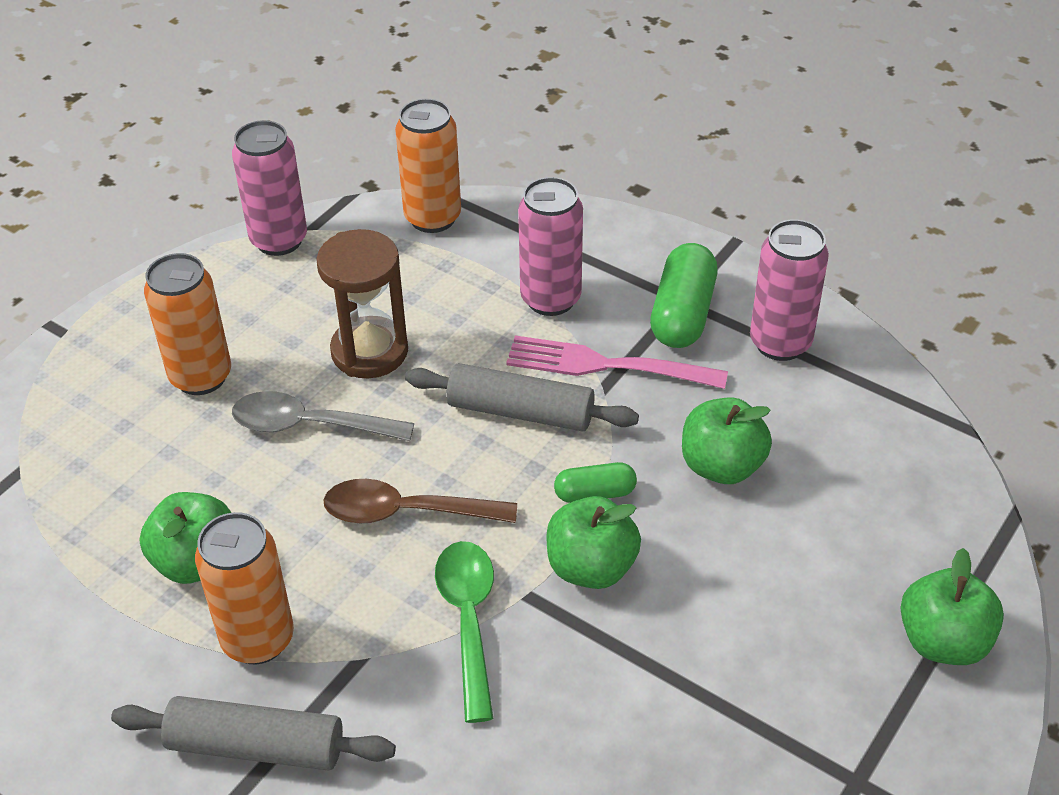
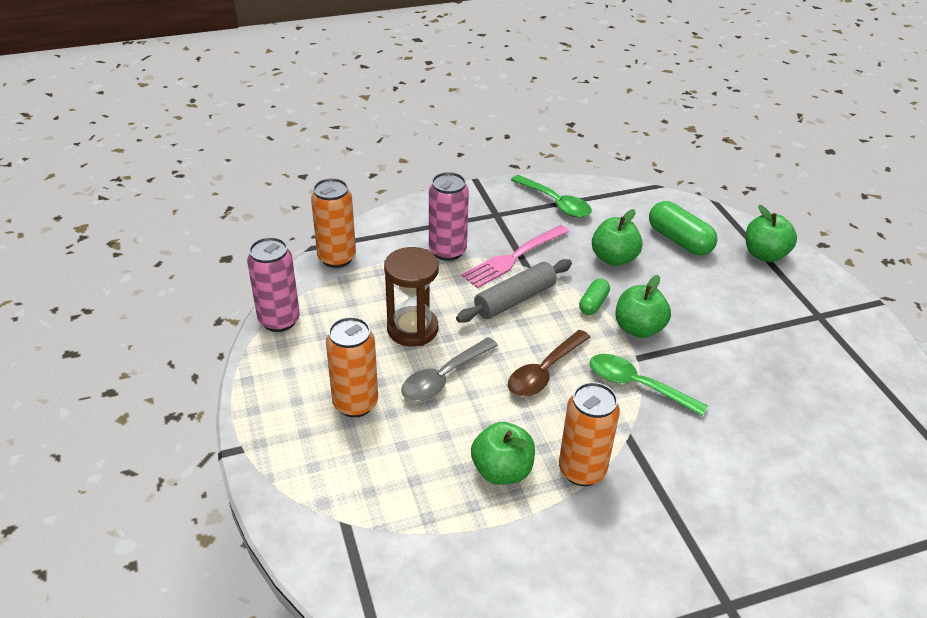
camera: 55 degrees left, 5 degrees down
grey rolling pin [111,696,396,771] -> none
green capsule [650,243,717,348] -> green capsule moved to [649,201,717,255]
pink can [750,219,829,361] -> green spoon [511,175,592,218]

